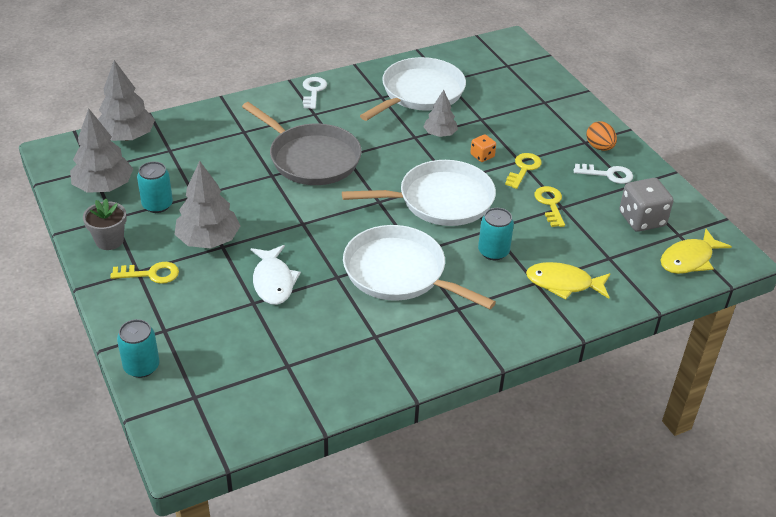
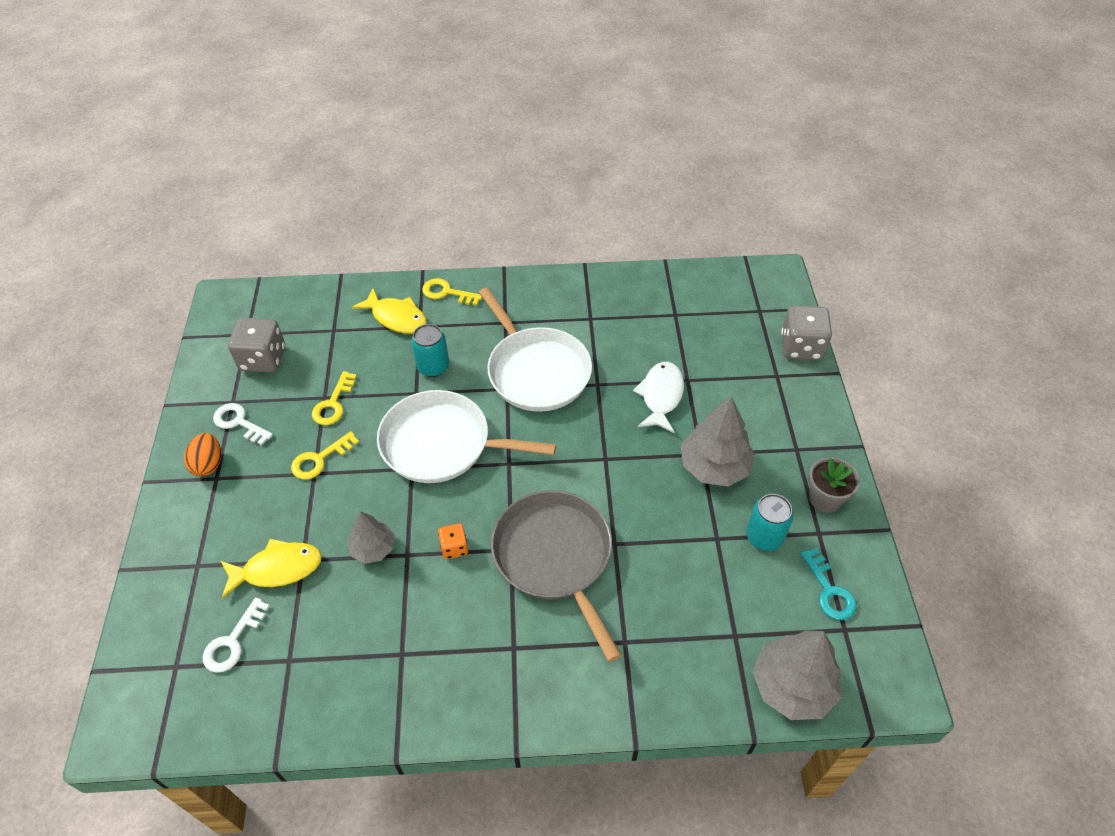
camera: 155 degrees left, 10 degrees up
grey tree [70,108,133,193] -> turquoise key [800,548,857,620]
yellow key [110,262,179,284] -> yellow key moved to [422,278,482,306]
turquoise can [117,319,160,378] -> grey dice [781,305,832,360]
white key [303,77,327,109] -> white key moved to [203,597,270,673]
white pan [360,57,466,121] -> none
orange dice [470,134,496,162] -> orange dice moved to [438,524,468,559]
yellow fish [661,229,732,274] -> yellow fish moved to [221,539,322,599]

